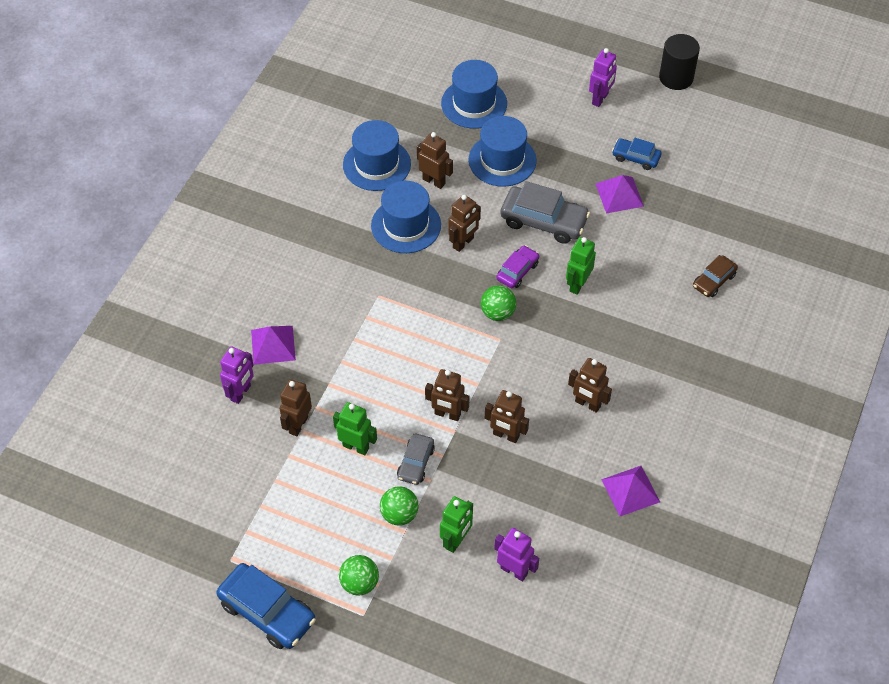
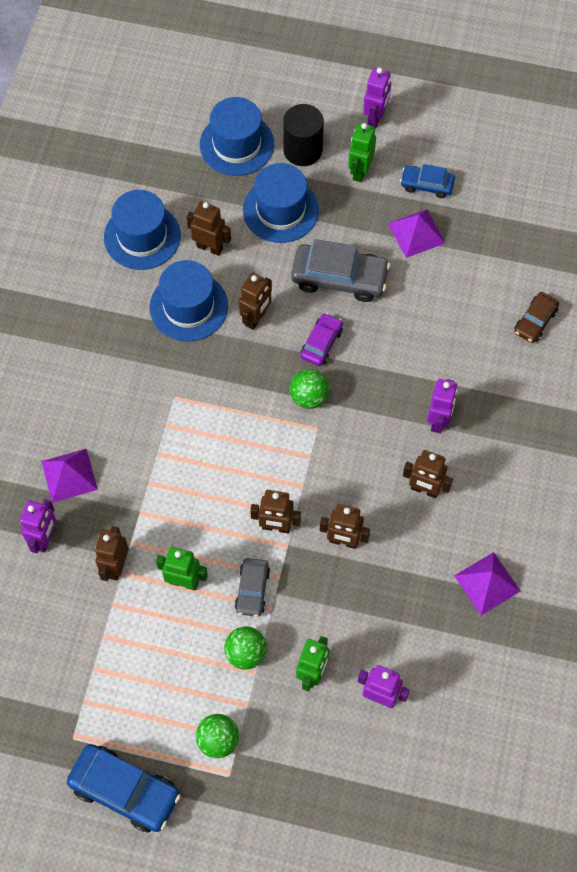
camera: 10 degrees left, 10 degrees up
green robot [566,237,596,295] -> green robot moved to [348,123,376,182]
black cylinder [659,34,700,90] -> black cylinder moved to [283,104,324,166]
none -> purple robot [427,379,458,433]

